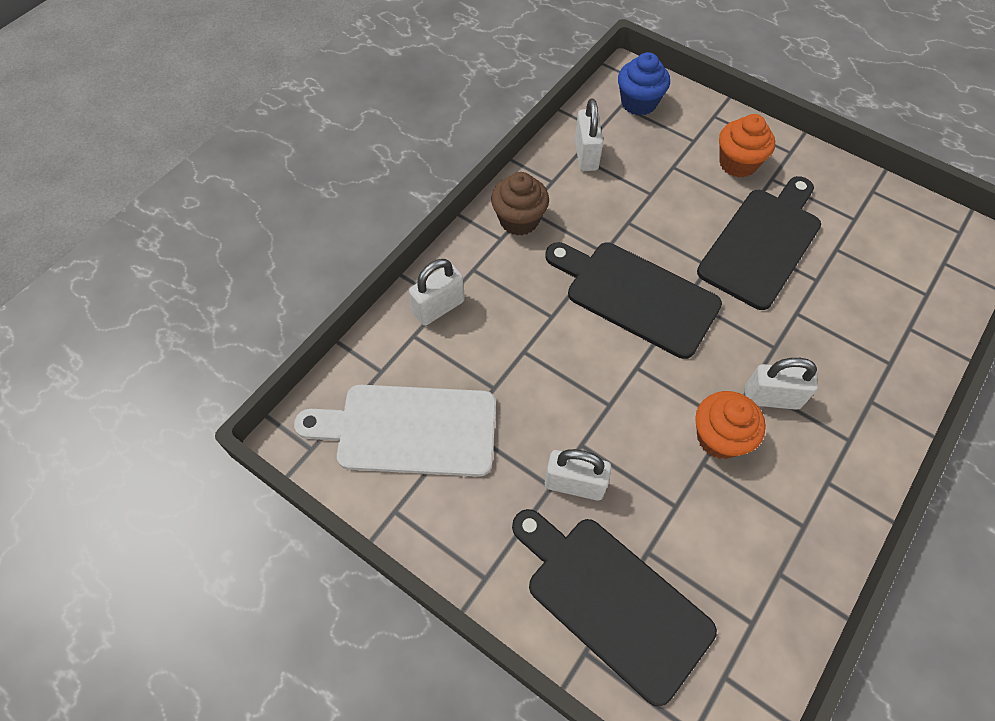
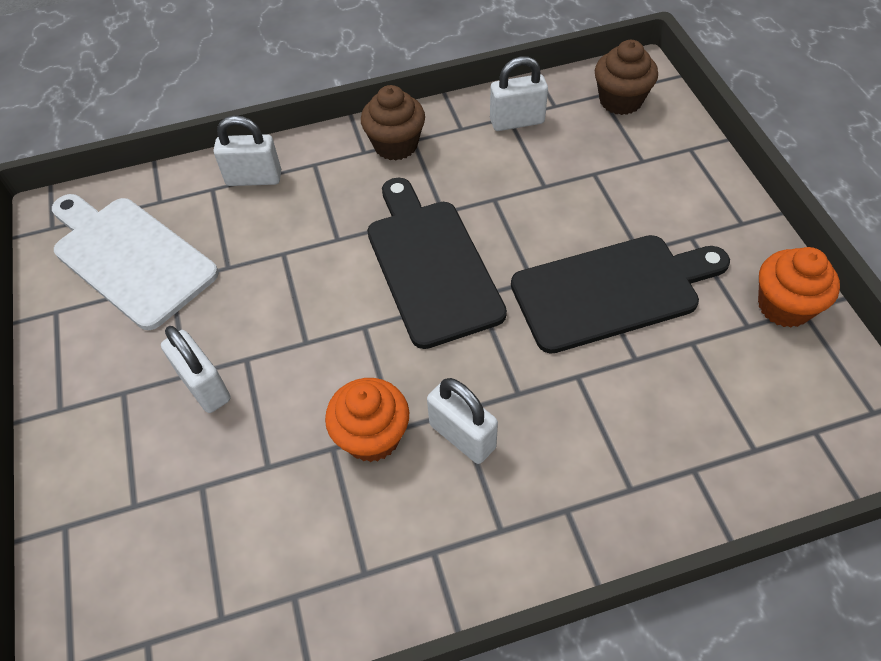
camera: 40 degrees right, 5 degrees down
black cutting board [512,509,717,707] -> none
white padlock [575,99,603,171] -> white padlock turned 45 degrees clockwise [490,56,548,131]
blue cupcake [618,52,670,115] -> brown cupcake [595,40,658,115]
orange cupcake [719,114,775,178] -> orange cupcake moved to [758,247,840,328]

